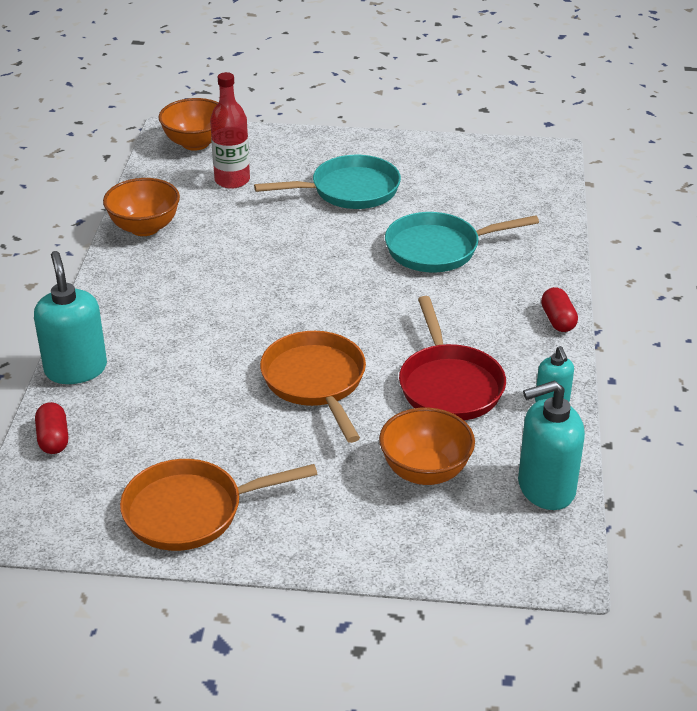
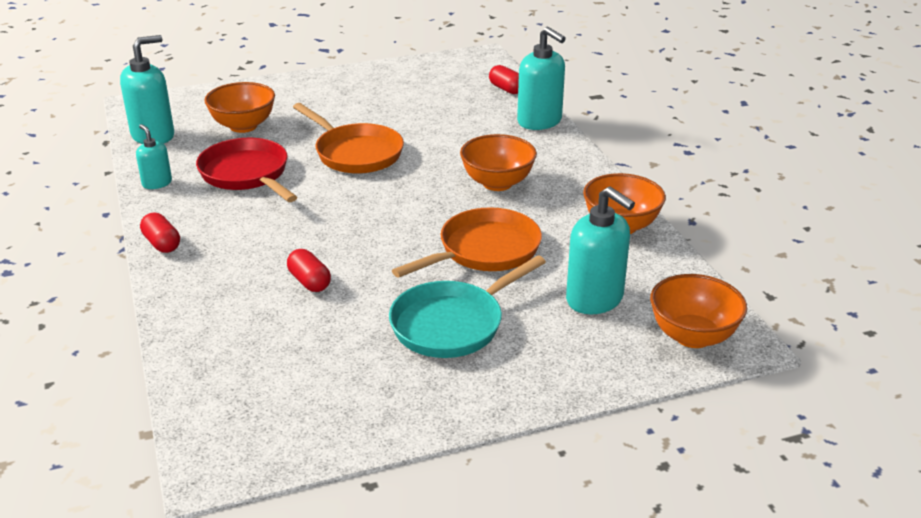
camera: 155 degrees right, 5 degrees down
orange pan [120,459,317,551] -> orange pan moved to [392,207,542,278]
red bottle [210,72,250,189] -> turquoise soap dispenser [566,187,635,314]
turquoise pan [385,212,539,273] -> red capsule [287,249,331,292]
none -> orange bowl [460,134,537,191]

